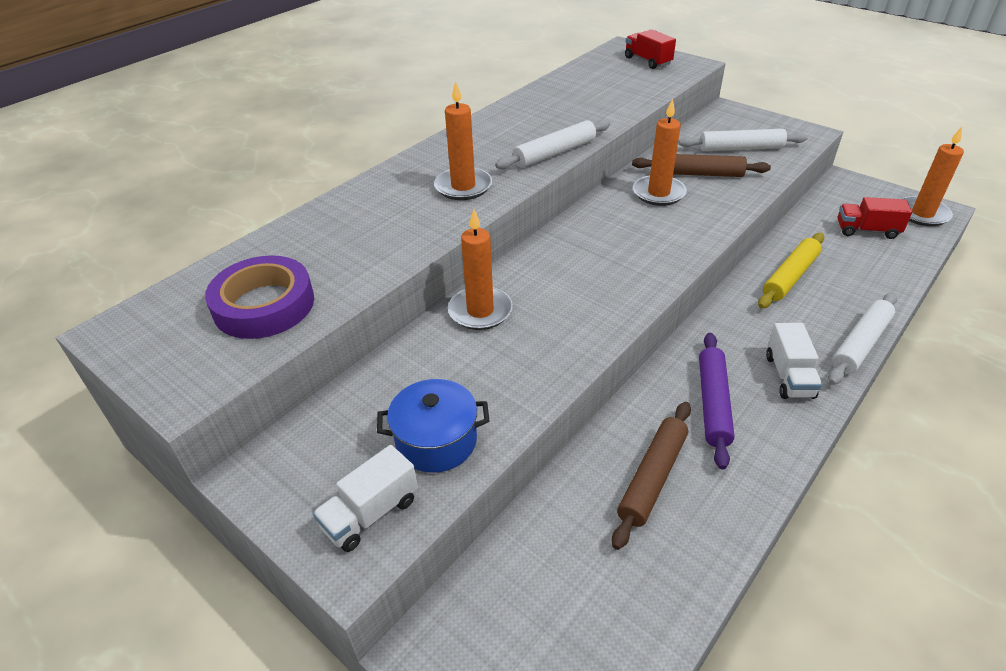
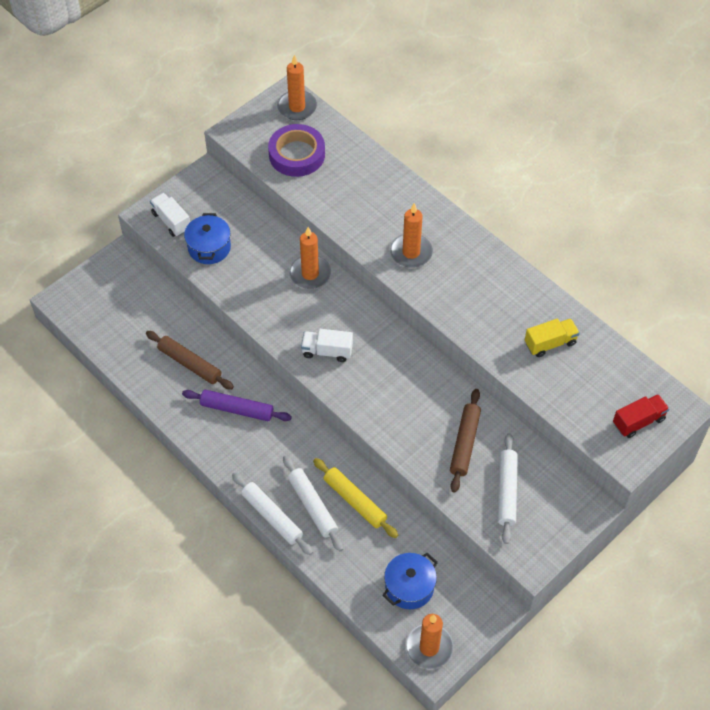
camera: 95 degrees right, 15 degrees up
white rolling pin [495,119,611,169] -> white rolling pin moved to [283,456,343,551]
orange candle [633,98,687,206] -> orange candle moved to [277,54,317,120]
white truck [766,323,822,399] -> white truck moved to [301,329,353,362]
red truck [837,197,912,239] -> blue pot [382,553,438,609]
none -> yellow truck [525,318,580,357]

